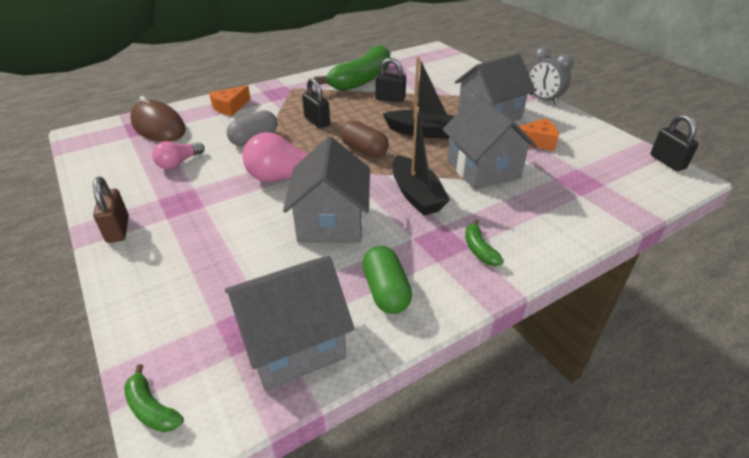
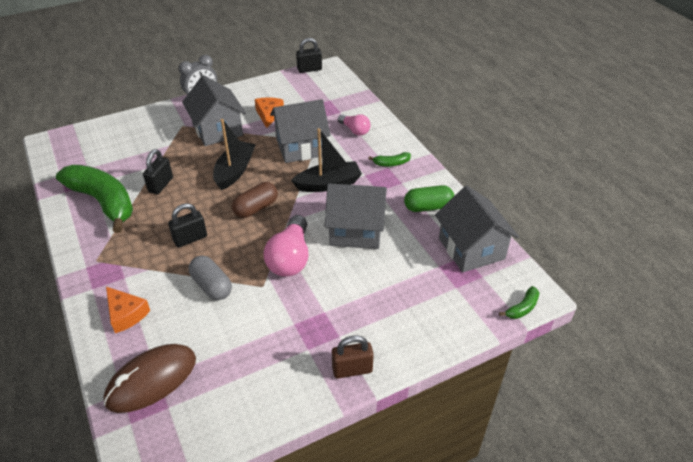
camera: 85 degrees left, 5 degrees up
pink light bulb [152,141,205,169] -> pink light bulb moved to [338,114,371,136]

